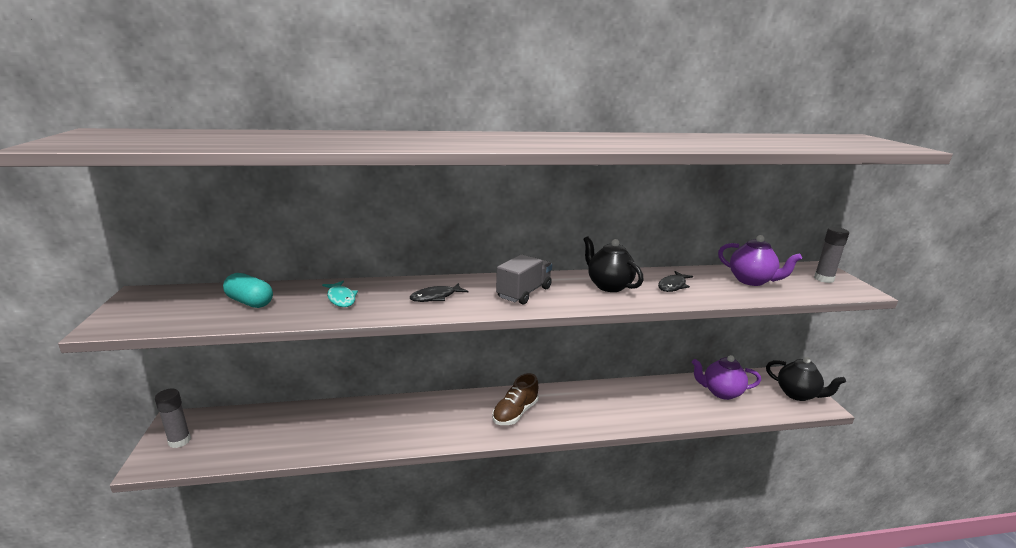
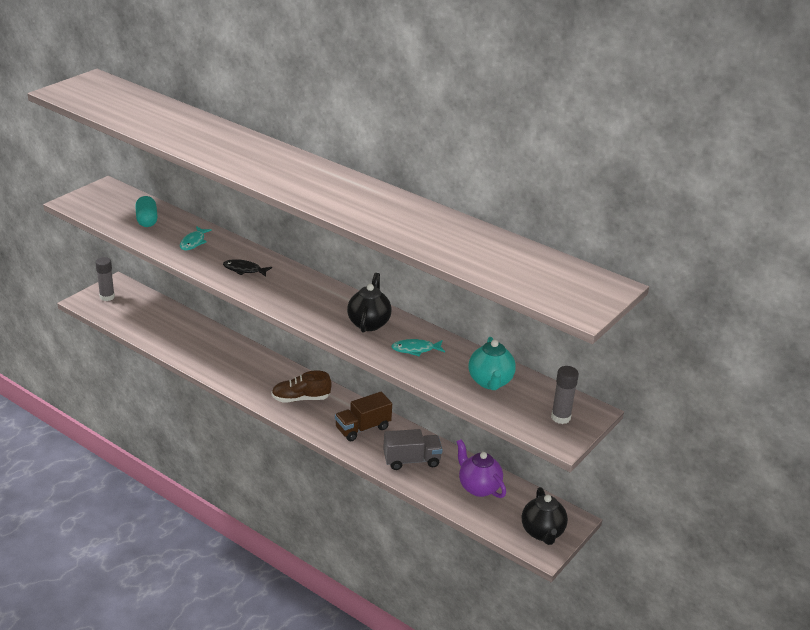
camera: 45 degrees right, 10 degrees up
grey truck [496,254,552,305] -> grey truck moved to [383,429,443,470]
black fish [658,271,693,292] -> turquoise fish [391,339,445,357]
purple teapot [718,235,802,286] -> turquoise teapot [469,337,516,390]
none -> brown truck [335,392,392,441]

